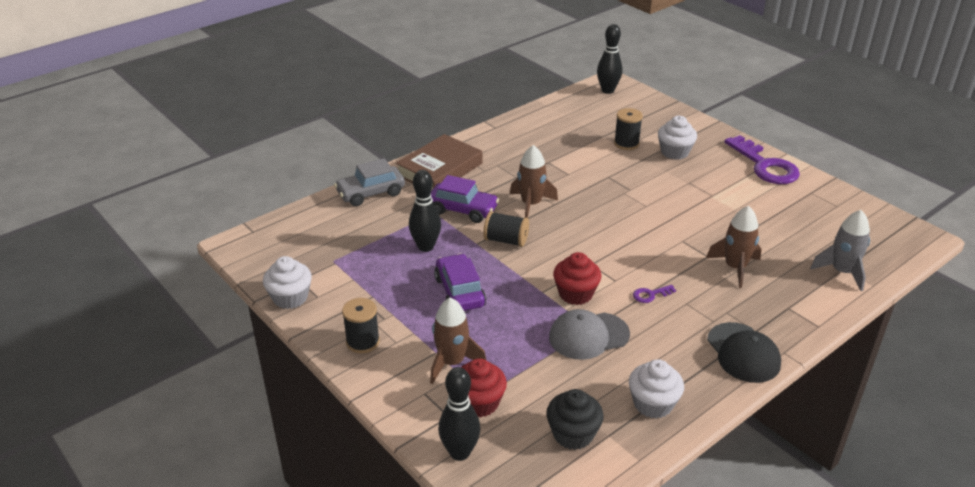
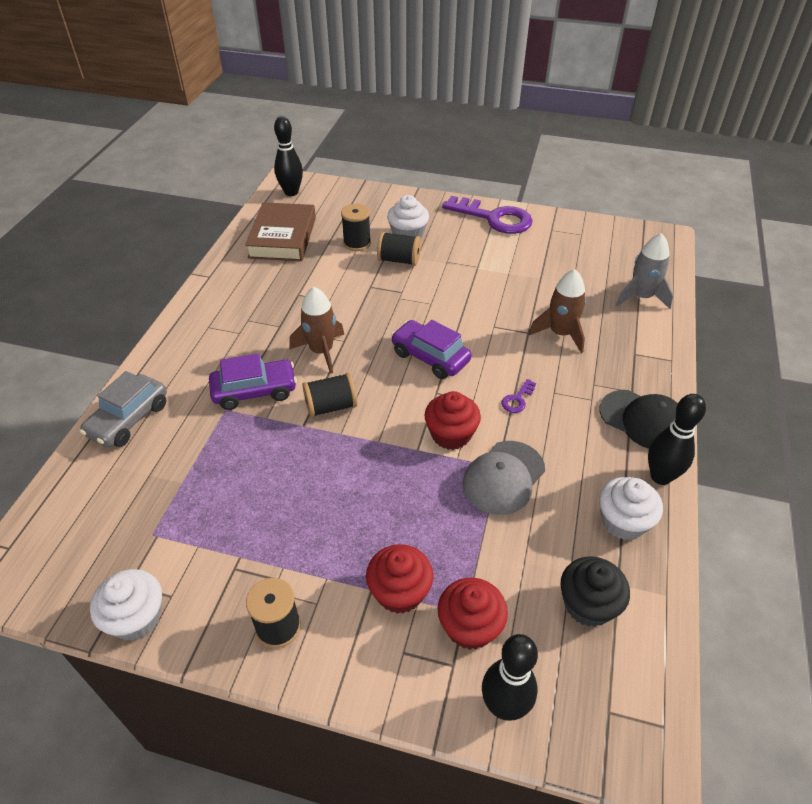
camera: 35 degrees left, 10 degrees up
brown book [396,134,482,191] -> brown book moved to [245,202,316,261]
black bowling pin [409,170,441,252] -> black bowling pin moved to [648,394,706,485]
brown rocket [430,298,486,384] -> red cupcake [366,544,434,614]
purple car [434,253,486,311] -> purple car moved to [391,320,472,379]
none -> black spool [377,232,421,266]

